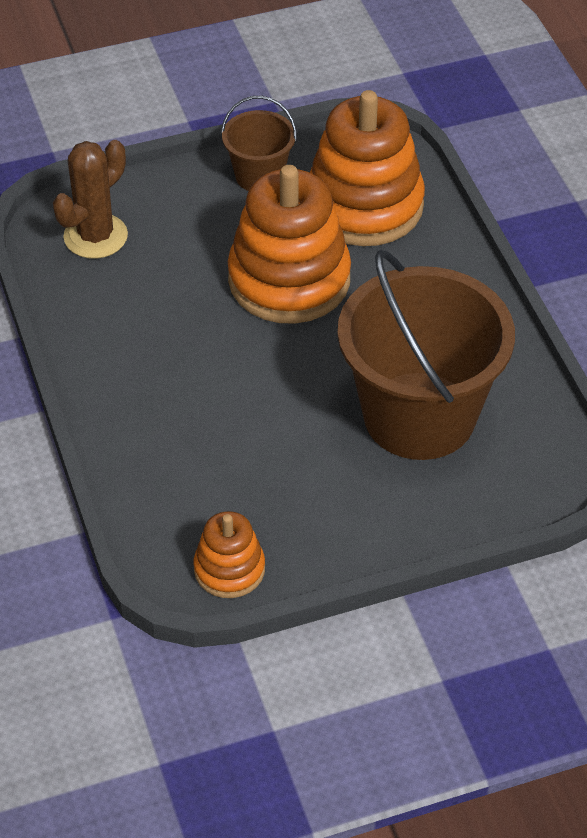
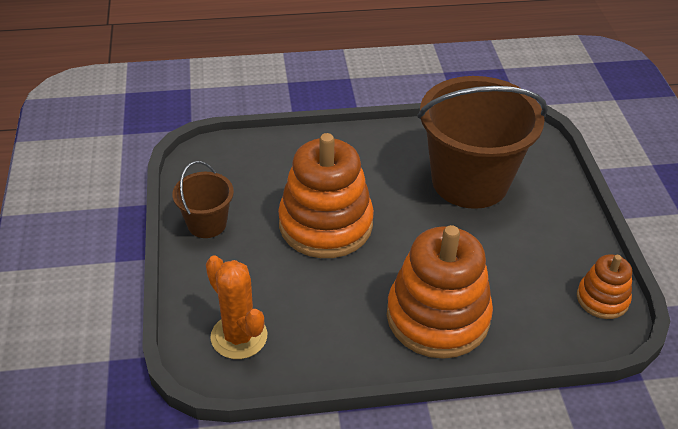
camera: 80 degrees left, 5 degrees down
brown cactus [53,140,128,259] -> orange cactus [206,256,267,359]
orange stacking toy [310,90,425,246] -> orange stacking toy moved to [387,225,493,359]

